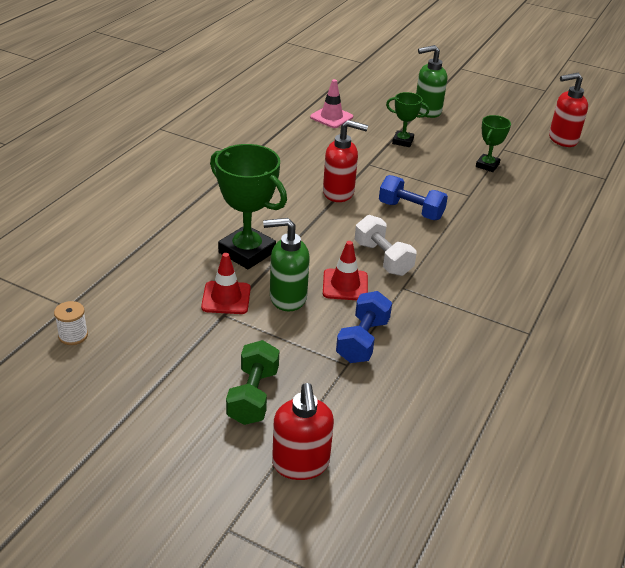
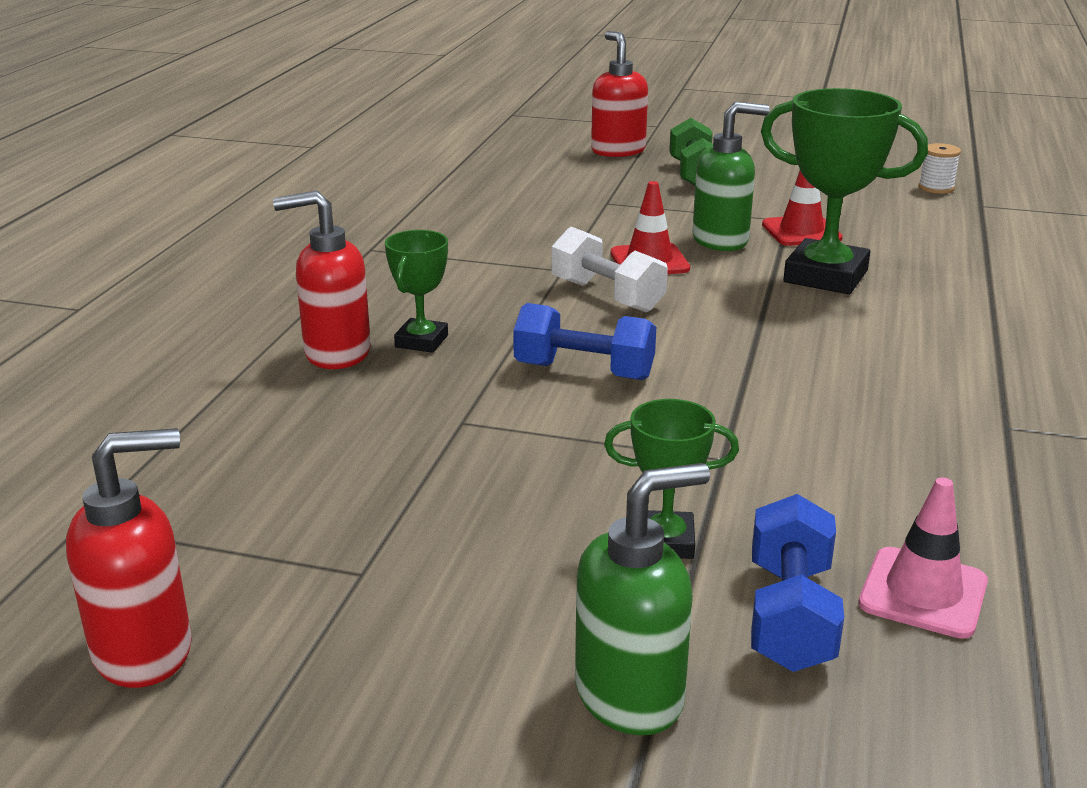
camera: 170 degrees right, 10 degrees down
red soap dispenser [323,120,368,202] -> red soap dispenser moved to [273,190,371,369]
blue dumbbell [336,291,392,363] -> blue dumbbell moved to [751,494,844,672]
green trophy [476,115,511,172] -> green trophy moved to [385,230,448,353]

